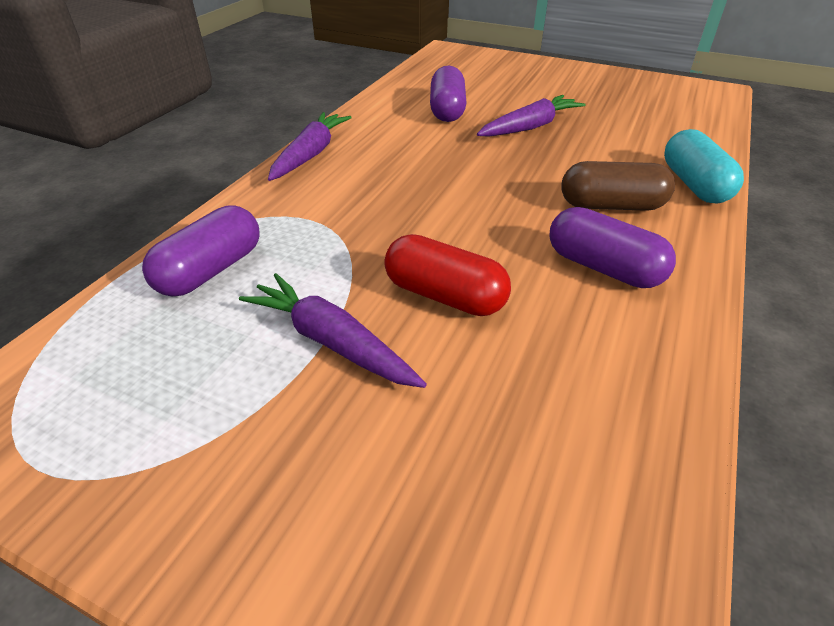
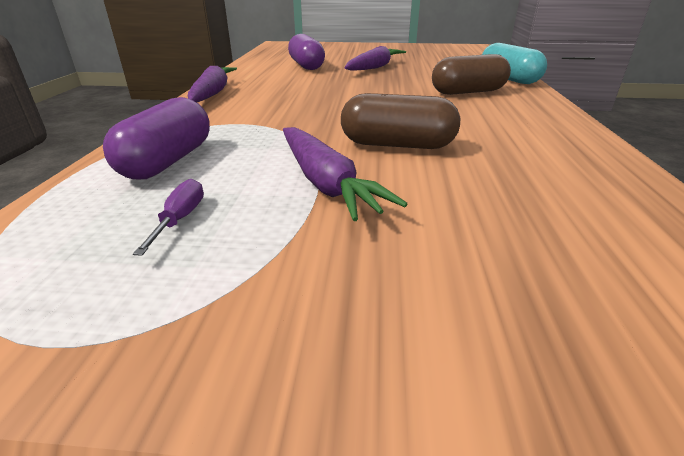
camera: 20 degrees left, 10 degrees down
purple carrot [239,273,427,388] -> purple carrot turned 135 degrees counterclockwise [283,127,407,221]
red capsule [384,234,511,316] -> brown capsule [341,93,460,149]
purple capsule [549,207,676,288] -> none
none -> purple screwdriver [133,179,204,256]

